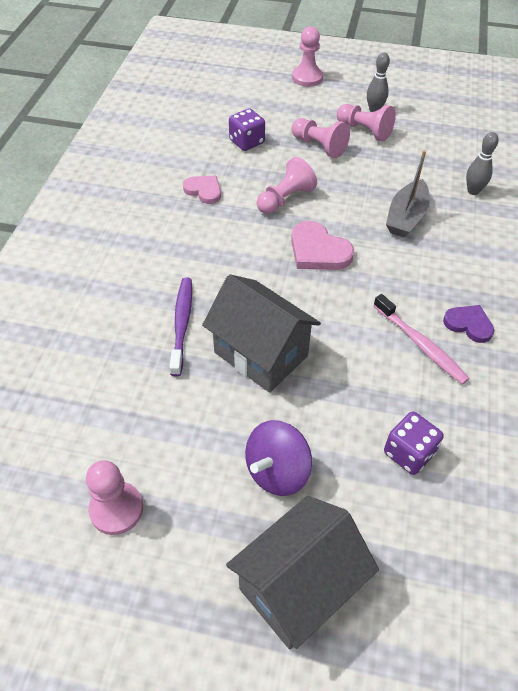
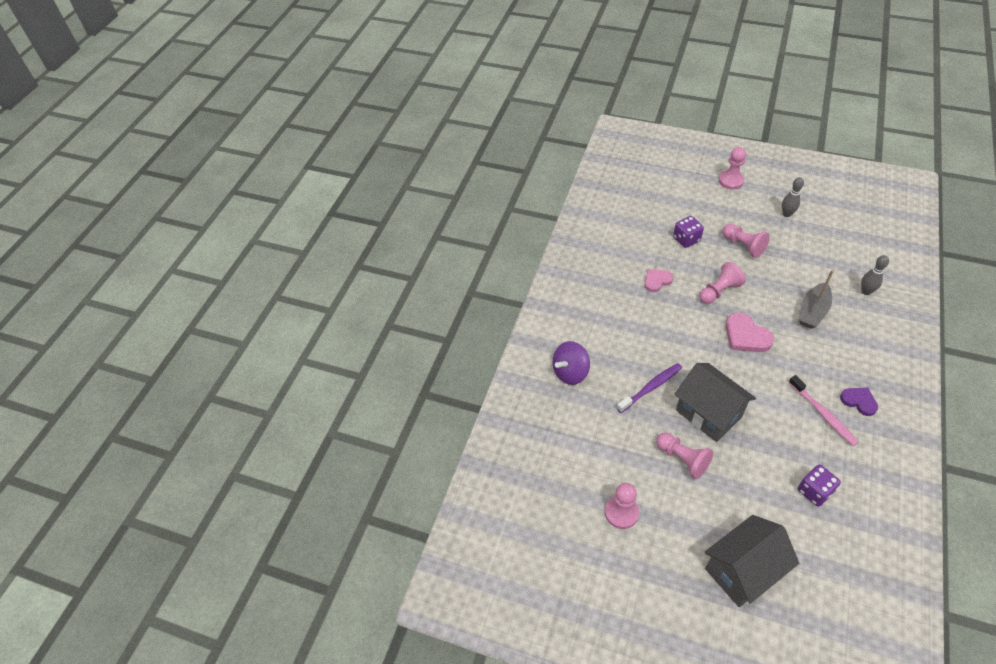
camera: 10 degrees right, 0 degrees up
purple toothbrush [169,278,192,376] -> purple toothbrush turned 45 degrees clockwise [617,363,682,413]
pink heart [183,176,221,204] -> pink heart turned 75 degrees counterclockwise [644,269,673,292]
purple spinning top [245,420,312,496] -> purple spinning top moved to [553,341,590,385]
pink pawn [337,104,396,142] -> pink pawn moved to [656,432,713,479]

